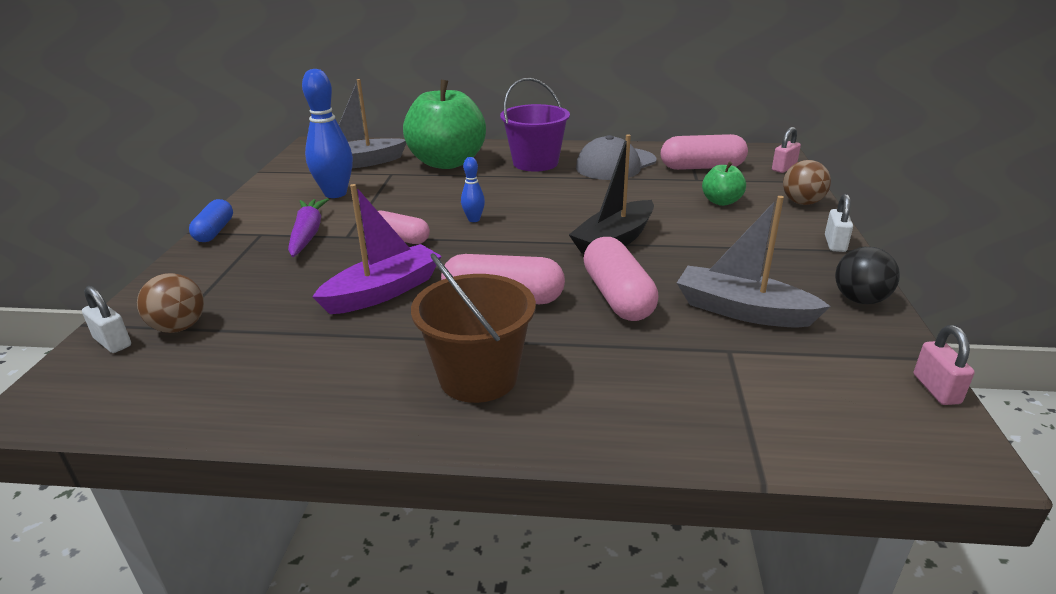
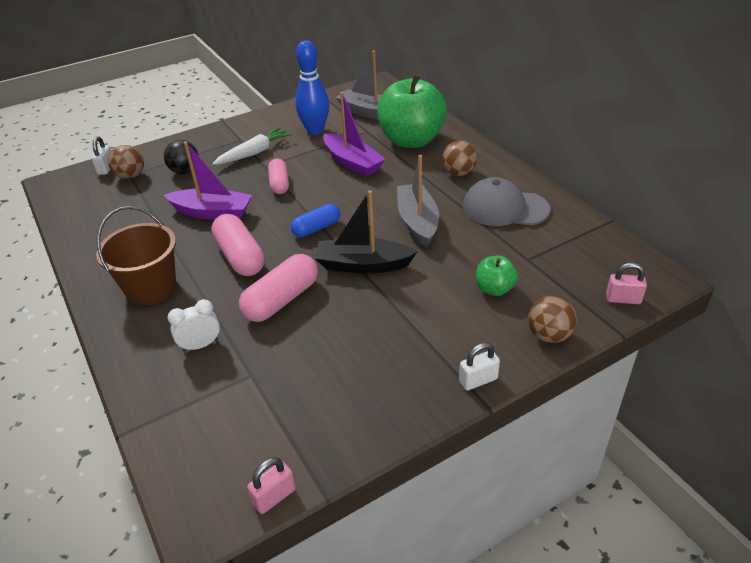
camera: 55 degrees right, 10 degrees up
blue capsule [189,199,233,242] -> blue capsule moved to [291,204,340,237]
purple carrot [288,198,329,257] -> white carrot [212,127,292,165]
blue bowling pin [461,157,485,222] -> none
purple bucket [500,78,570,172] -> brown ball [442,141,477,176]
pink capsule [661,134,748,170] -> none
grey boat [677,196,831,328] -> grey boat moved to [397,155,439,247]
black ball [835,247,900,304] -> black ball moved to [164,140,199,174]
none -> white clock [168,299,220,352]
none -> purple boat [323,92,385,177]

